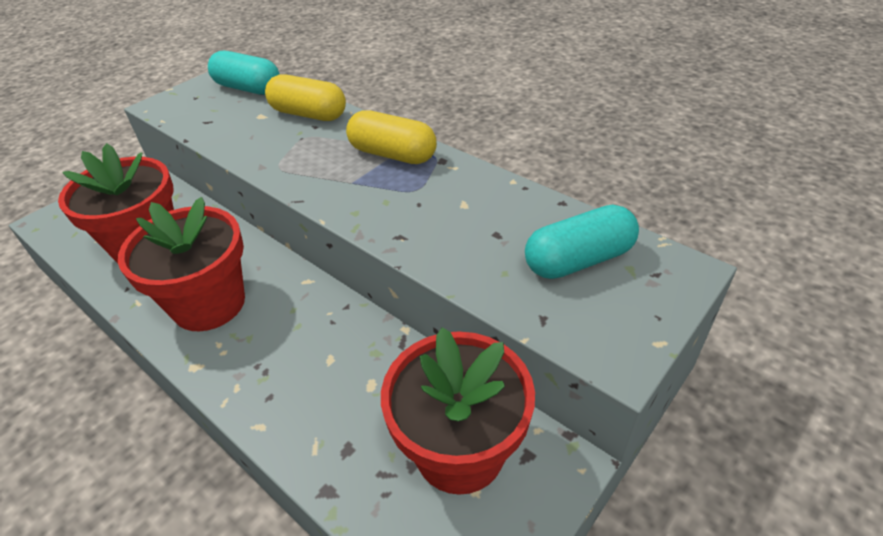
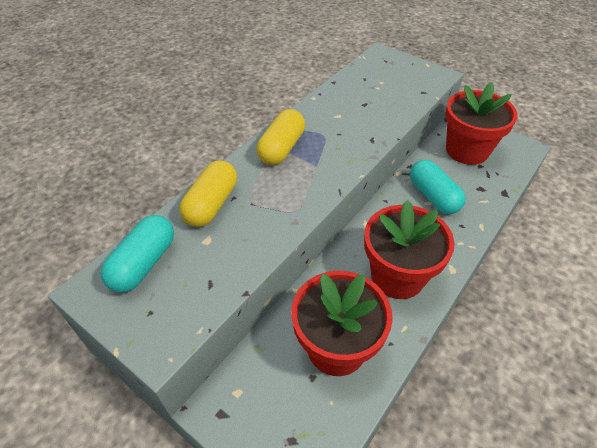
camera: 95 degrees left, 5 degrees up
turquoise capsule [525,205,639,279] -> turquoise capsule moved to [410,160,466,214]

